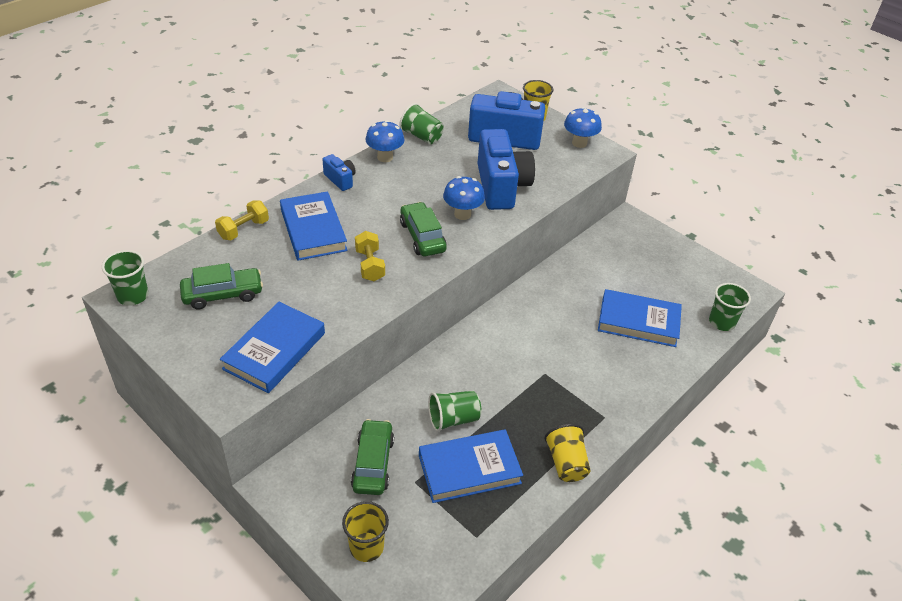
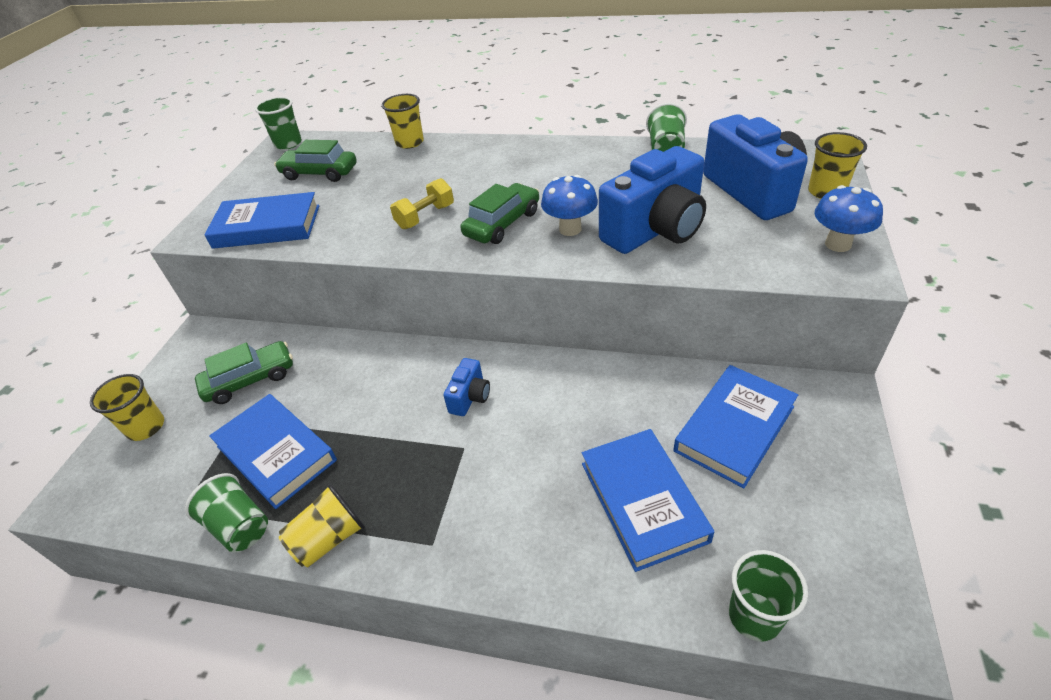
camera: 65 degrees right, 0 degrees up
green car [180,263,263,309] -> green car turned 150 degrees clockwise [274,140,357,182]
yellow dumbbell [215,200,269,240] -> yellow cup [382,94,424,149]
blue book [280,191,348,261] -> blue book moved to [673,365,798,488]
blue camera [322,154,356,191] -> blue camera moved to [443,358,490,416]
blue mushroom [365,120,405,162] -> none
green cup [428,391,481,432] -> green cup moved to [185,473,268,552]

